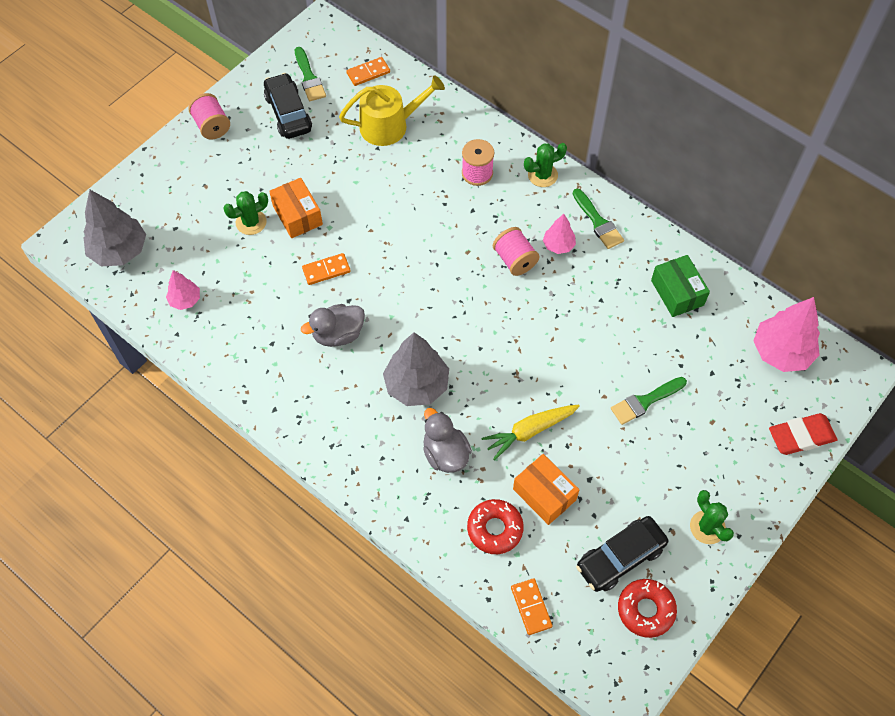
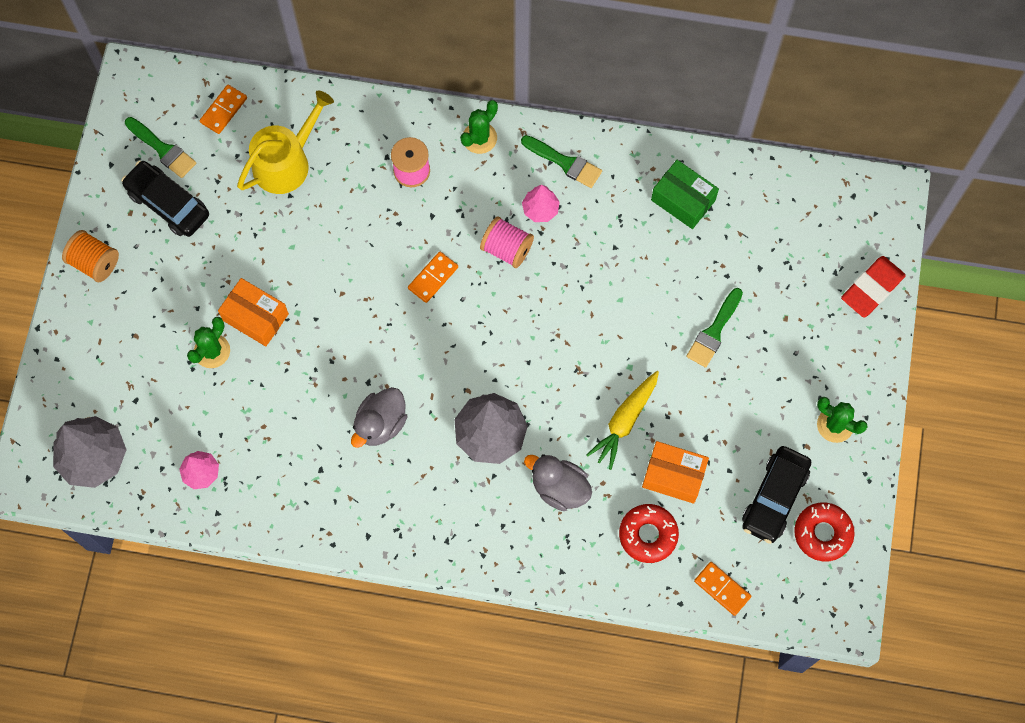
camera: 30 degrees left, 10 degrees up
pink spool [188,93,230,139] -> orange spool [62,230,119,282]
orange domino [302,253,351,285] -> orange domino moved to [408,251,458,303]
pink tree [753,297,820,372] -> none

